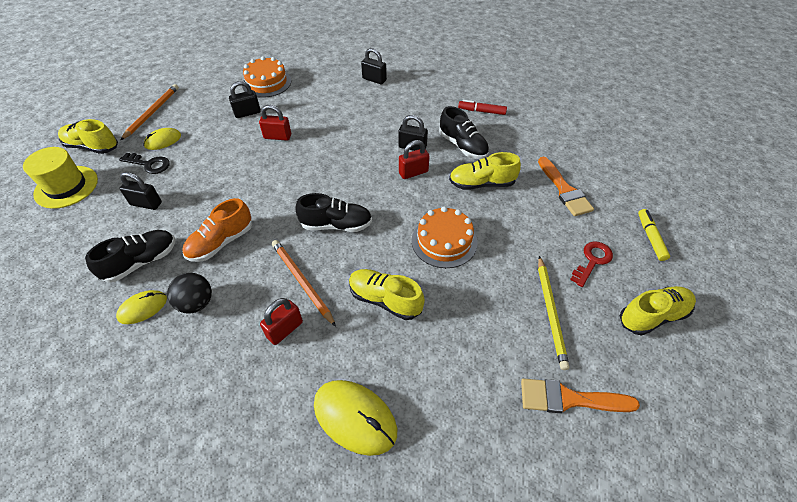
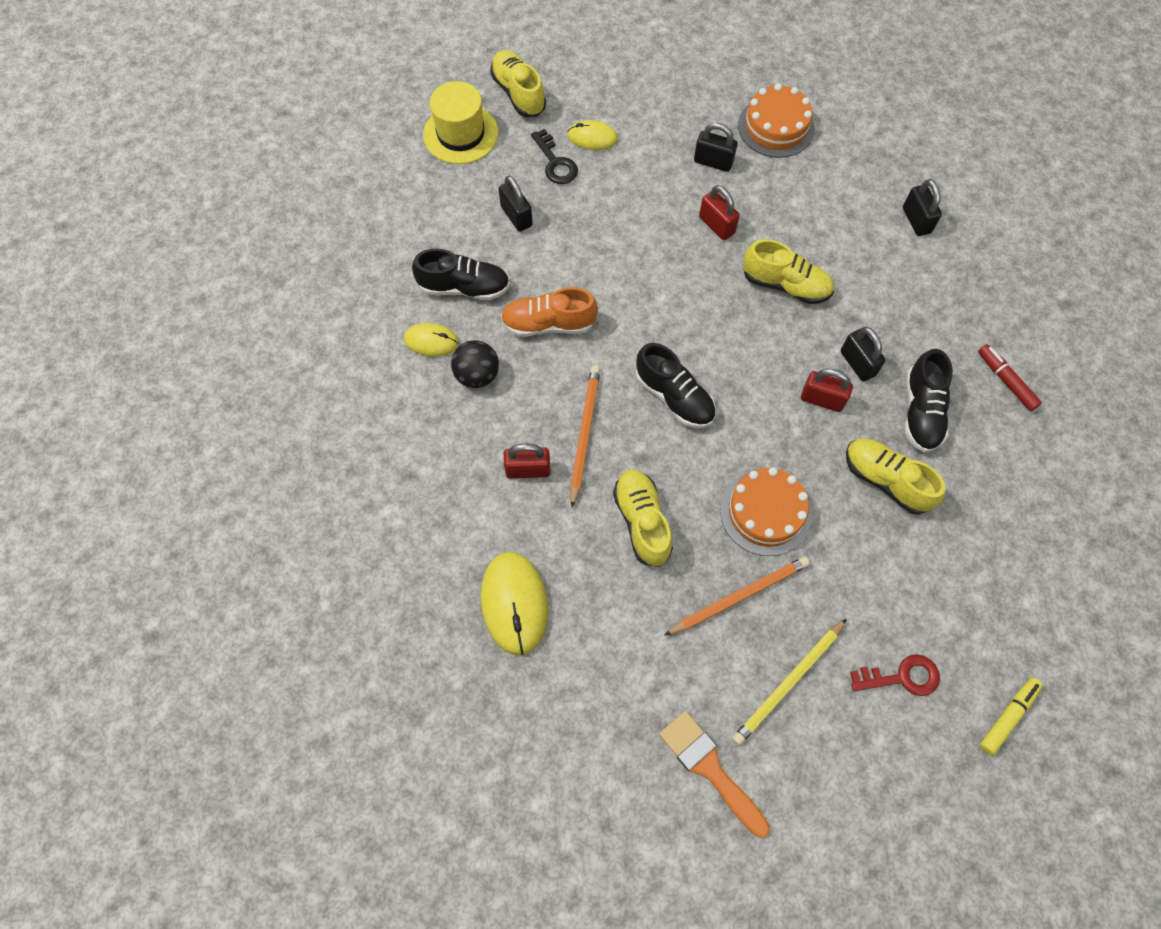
camera: 45 degrees right, 15 degrees up
orange pencil [121,84,179,140] -> orange pencil moved to [664,556,810,636]
orange brush [538,157,594,216] -> none
yellow shoe [620,286,696,335] -> yellow shoe moved to [743,239,834,304]

